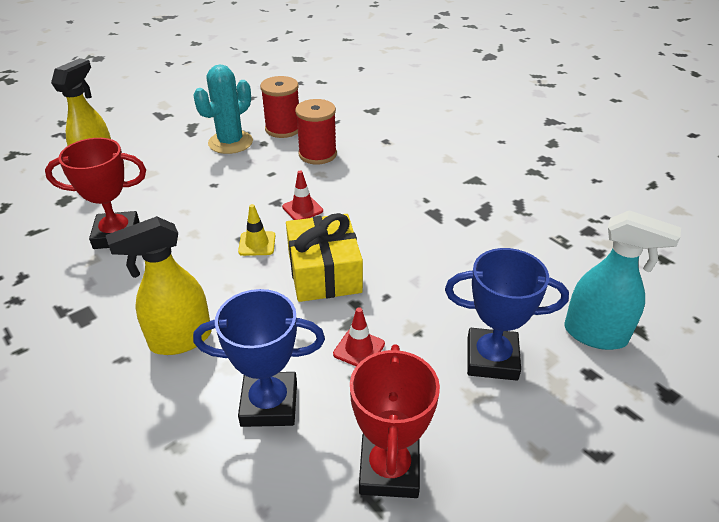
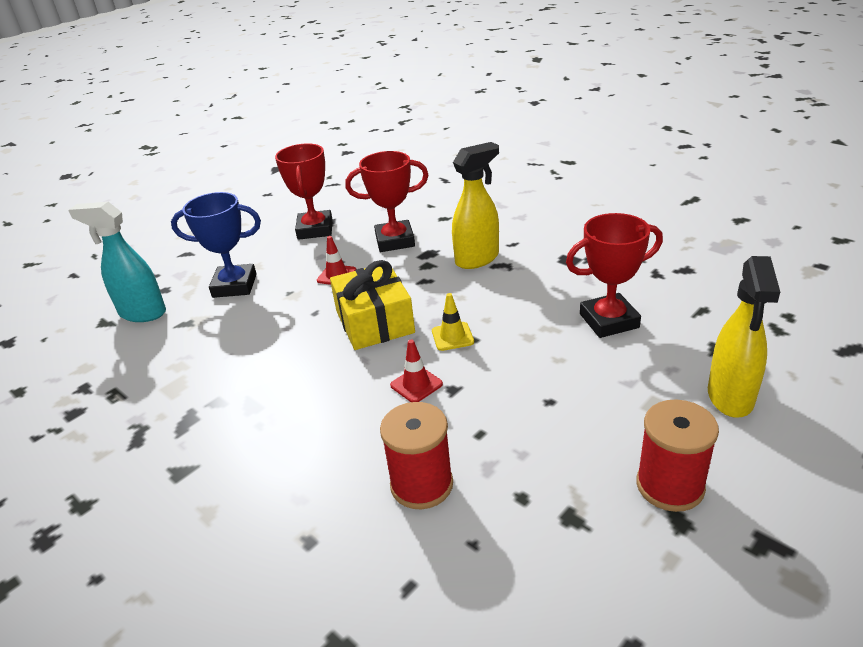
camera: 175 degrees right, 5 degrees down
turquoise cactus [193,64,253,154] -> none
blue trophy [193,289,325,427] -> red trophy [345,151,429,252]
red spool [260,76,299,138] -> red spool moved to [636,399,719,512]

